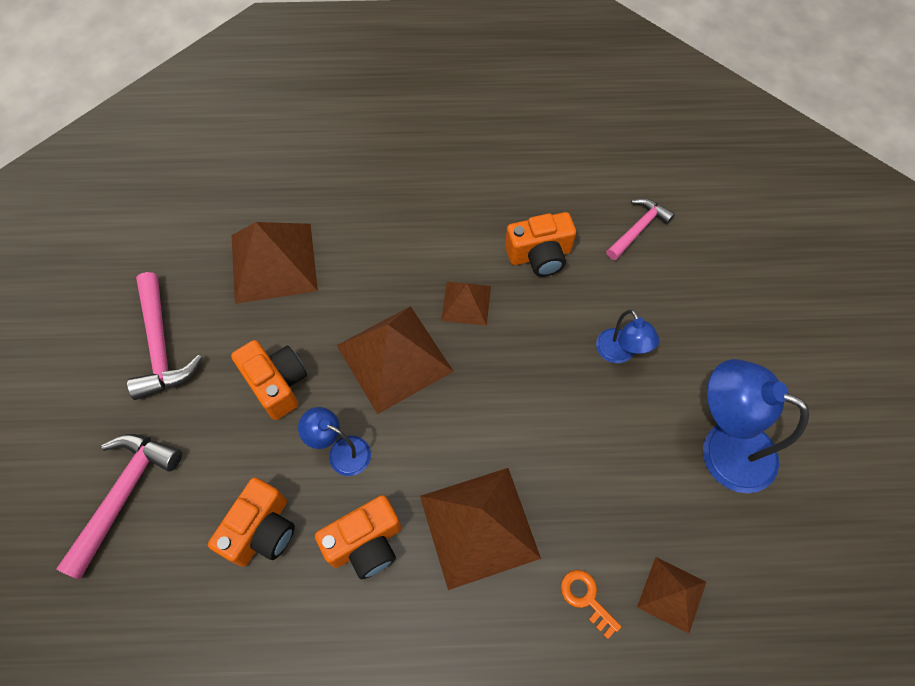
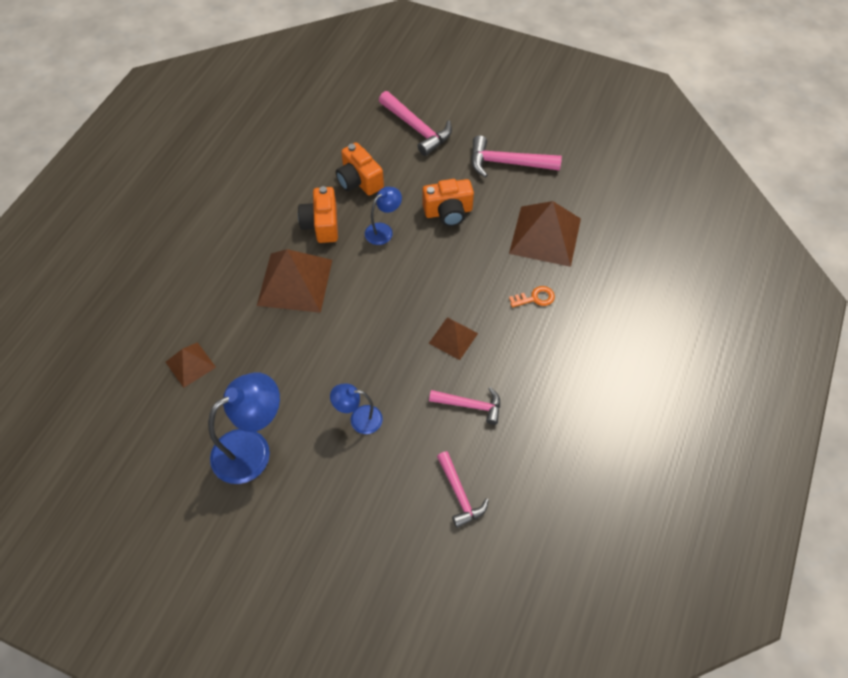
camera: 115 degrees right, 5 degrees down
brown pyramid [337,306,454,414] -> none
orange camera [505,212,576,277] -> pink hammer [429,387,500,425]
orange key [561,570,622,639] -> orange key moved to [509,286,555,308]

